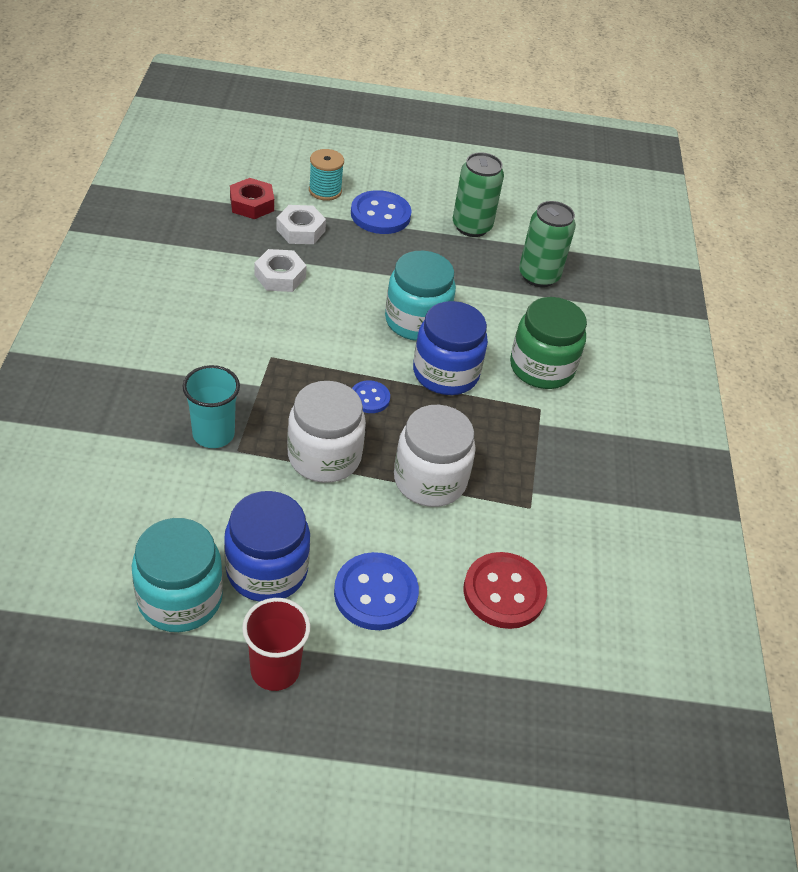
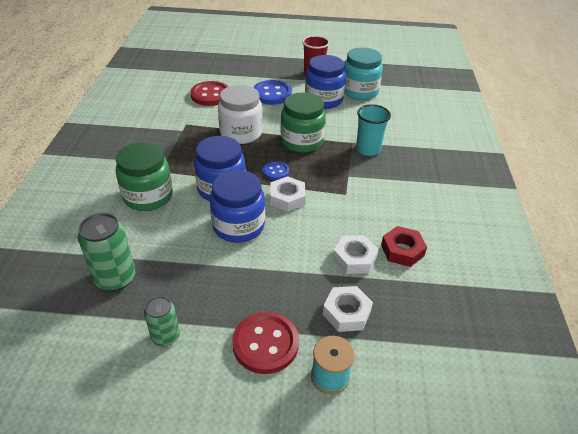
camera: 175 degrees left, 5 degrees down
red nut [230,178,274,219] -> red nut moved to [381,226,427,267]
white jar [287,381,366,483] -> green jar [280,92,326,153]
blue button [351,190,412,234] -> red button [232,312,299,374]
turquoise jar [385,251,456,341] -> blue jar [210,170,265,243]
green can [453,152,504,237] -> green can [144,296,180,347], size x0.63
none -> white nut [270,176,306,212]

